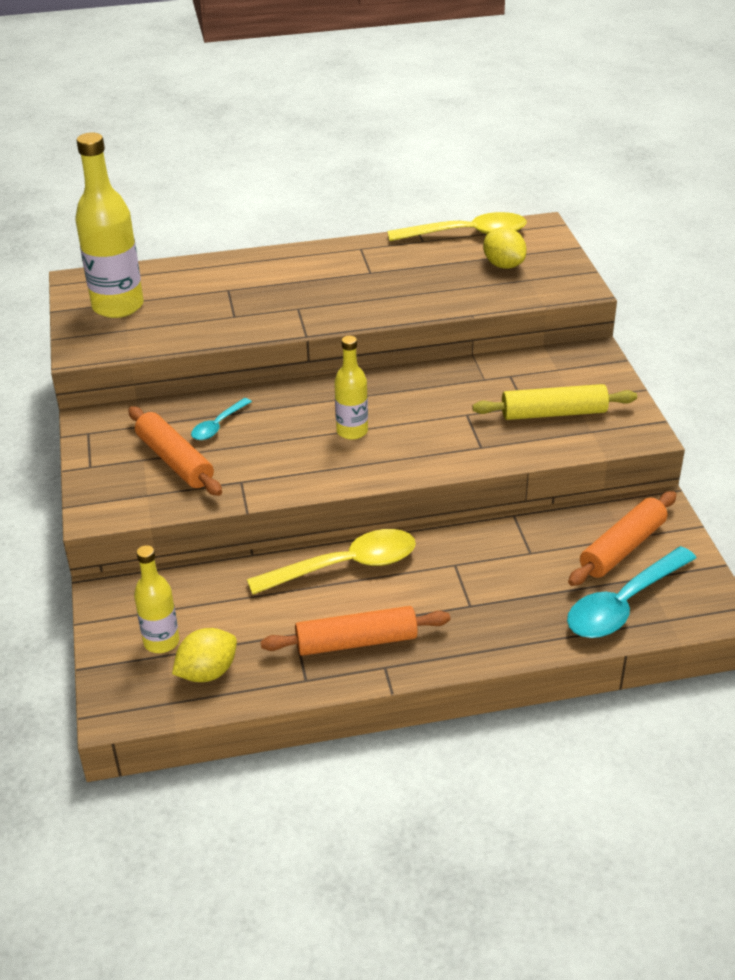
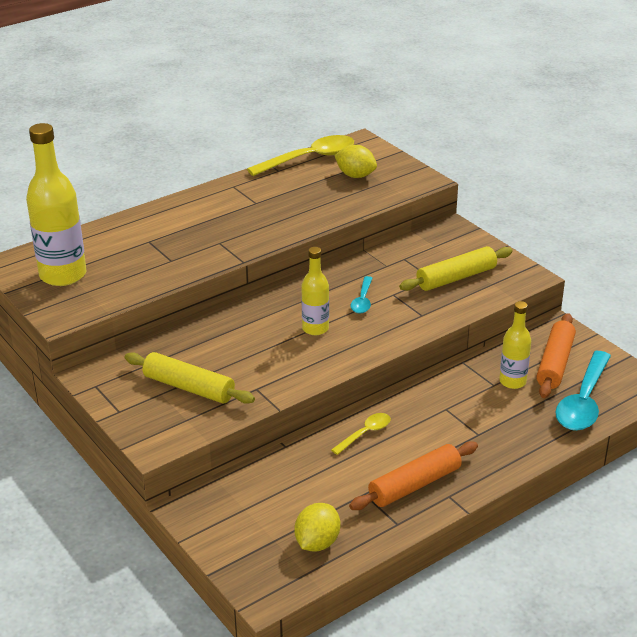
camera: 25 degrees left, 5 degrees down
orange rolling pin [128,406,222,496] -> yellow rolling pin [125,352,255,404]
yellow bottle [134,545,179,653] -> yellow bottle moved to [499,301,531,389]
turquoise spoon [191,398,252,440] -> turquoise spoon moved to [351,276,373,314]
yellow spoon [247,529,416,595] -> yellow spoon [331,413,391,455], size x0.52

